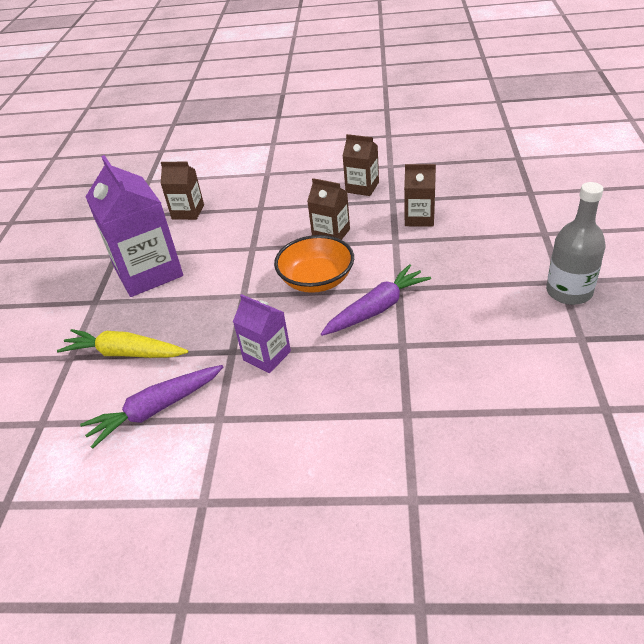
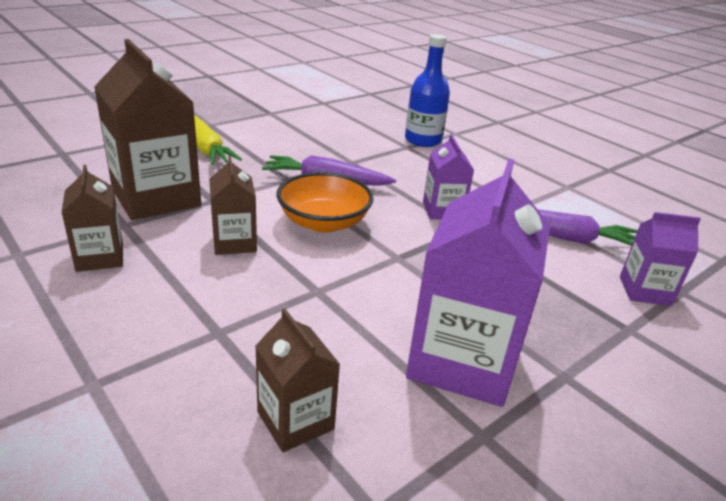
camera: 140 degrees left, 10 degrees down
yellow carrot [57,329,188,358] -> yellow carrot moved to [194,115,242,165]
brown carton [404,164,436,227] -> brown carton [94,39,201,220], size x1.88
grey bottle [546,182,606,305] -> none
none -> blue bottle [405,34,450,147]
none -> purple carton [620,212,701,306]

